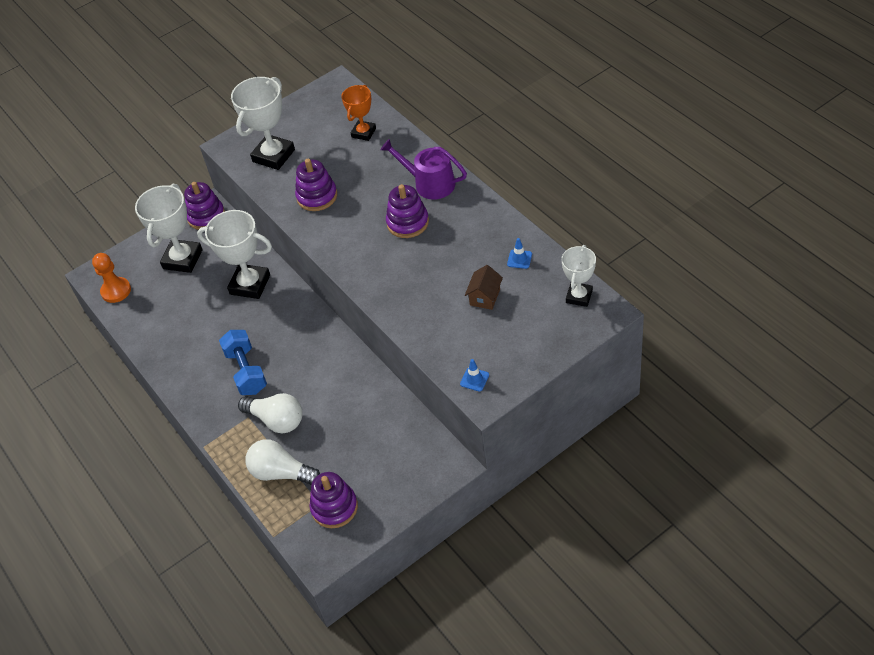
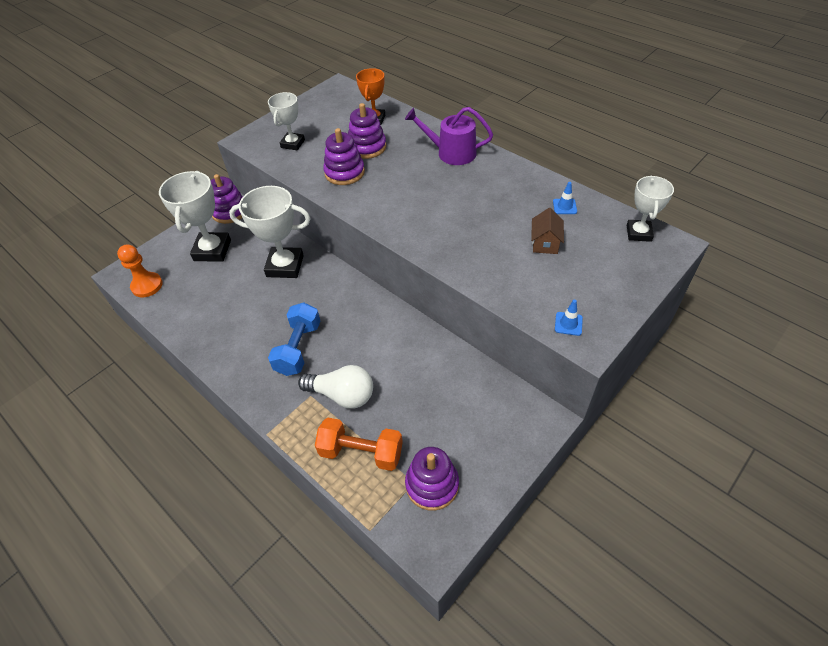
camera: 15 degrees left, 0 degrees up
blue dumbbell [219,330,267,395] -> blue dumbbell turned 45 degrees clockwise [268,302,320,376]
white trophy [231,77,295,170] -> white trophy [268,92,305,150], size x0.61
white light bulb [245,439,320,485] -> orange dumbbell [315,418,403,471]
purple stacking toy [386,184,429,238] -> purple stacking toy moved to [348,103,386,159]

